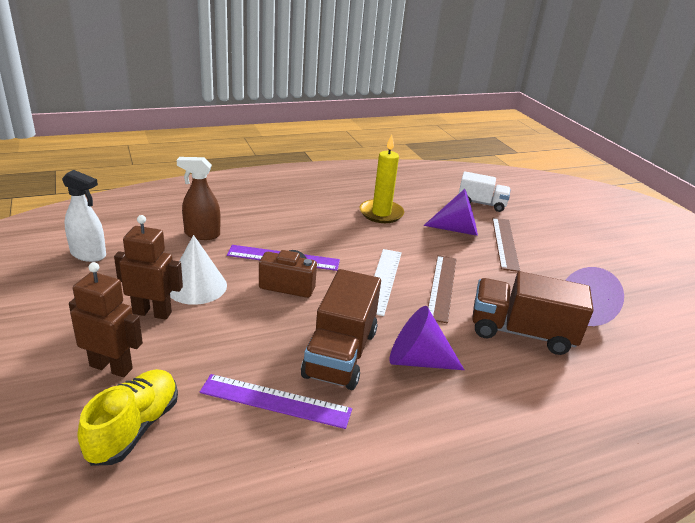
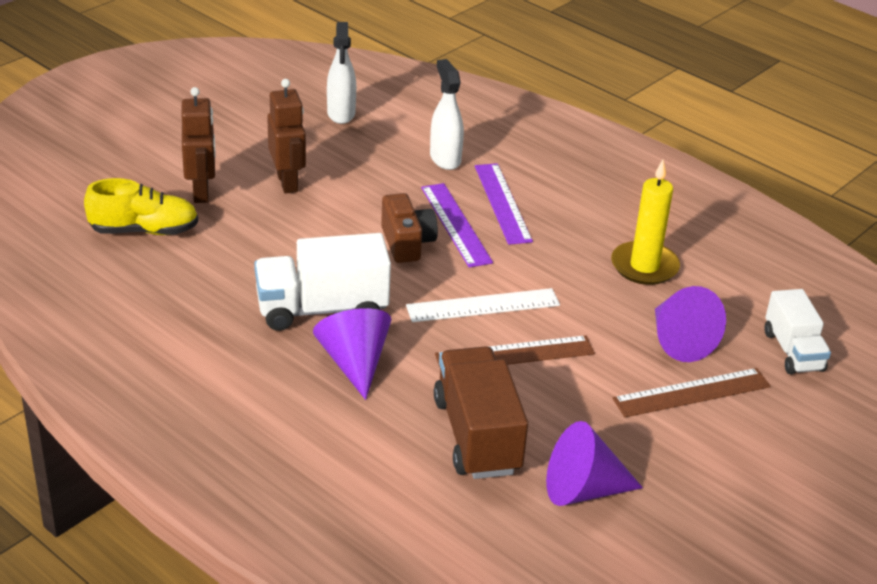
camera: 65 degrees right, 5 degrees up
white cone [170,235,227,305] -> none
brown spray bottle [177,157,221,240] -> white spray bottle [430,59,464,170]
purple ruler [200,374,352,429] -> purple ruler moved to [475,163,533,245]
brown truck [301,269,381,390] -> white truck [254,233,391,331]

